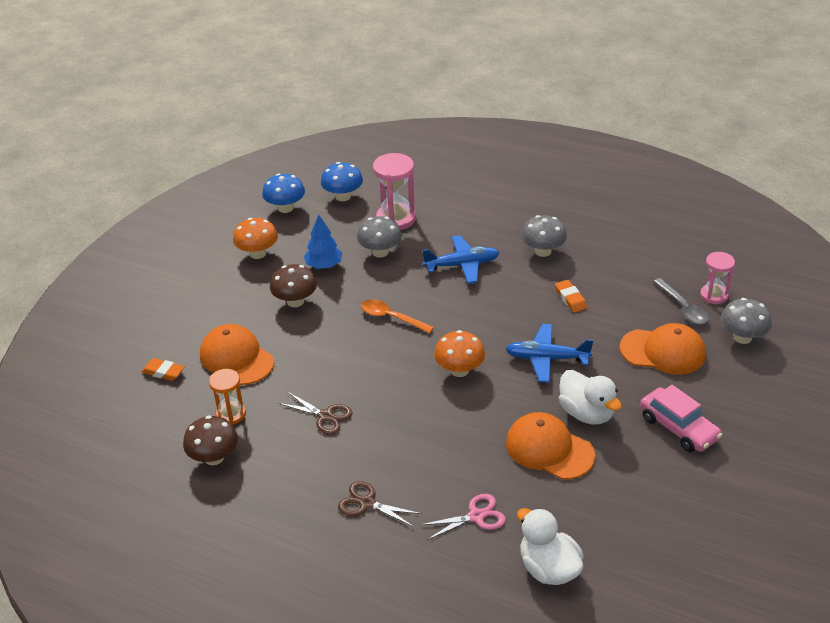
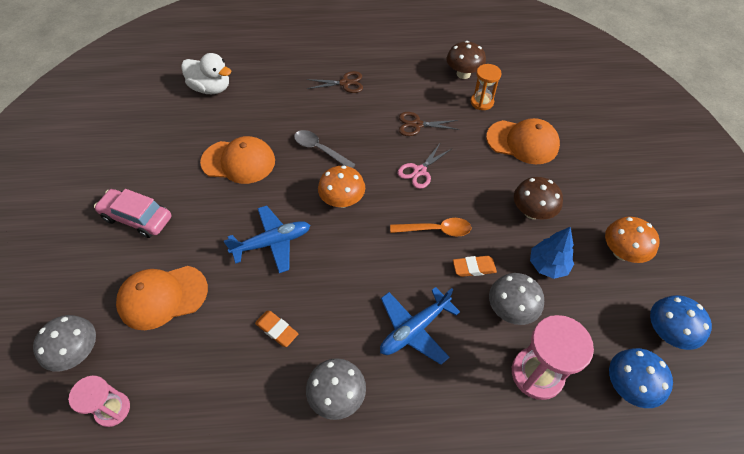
camera: 150 degrees right, 15 degrees up
orange eraser [142,358,184,381] -> orange eraser moved to [453,256,497,277]
pink scissors [420,494,506,540] -> pink scissors moved to [398,142,451,189]
white duck [559,370,622,425] -> none
grey spoon [653,278,709,325] -> grey spoon moved to [294,130,356,168]

